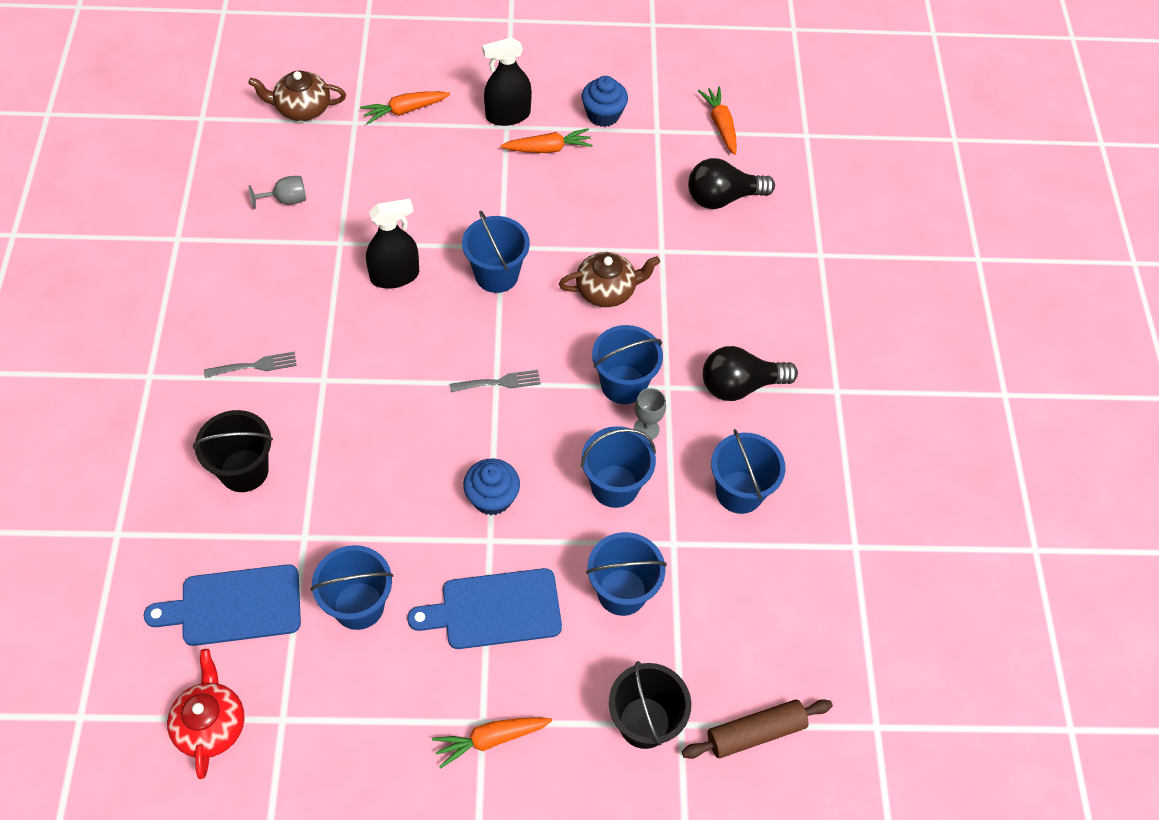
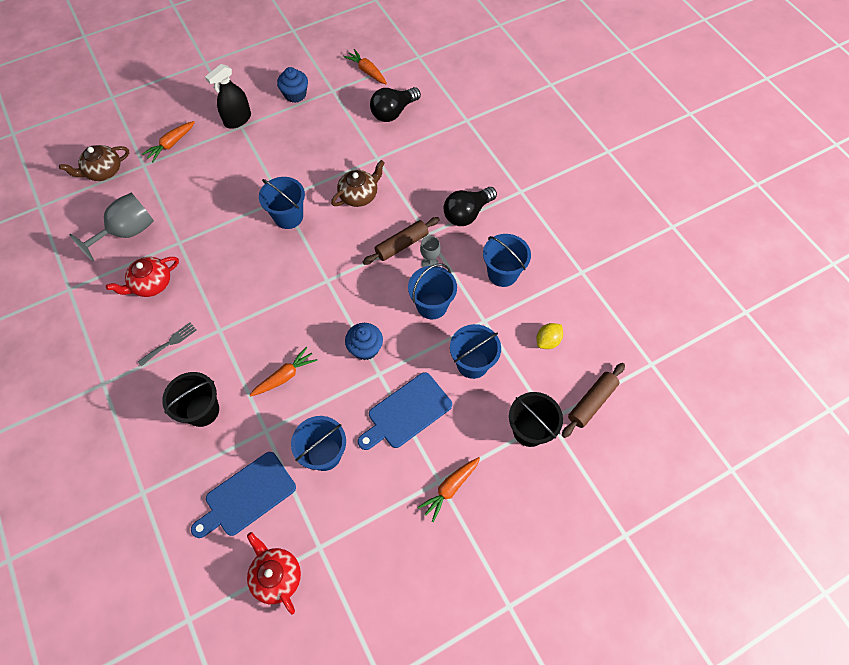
camera: 25 degrees left, 5 degrees up
grey goblet [249,176,306,209] -> grey goblet [69,193,154,261], size x1.94
black spray bottle [366,199,419,289] -> none
grey fork [450,370,541,392] -> none
orange carrot [500,128,593,153] -> orange carrot moved to [250,347,317,396]
blue bucket [592,325,663,404] -> brown rolling pin [363,217,440,265]
none -> red teapot [106,257,179,297]
none -> yellow lemon [537,323,563,349]

